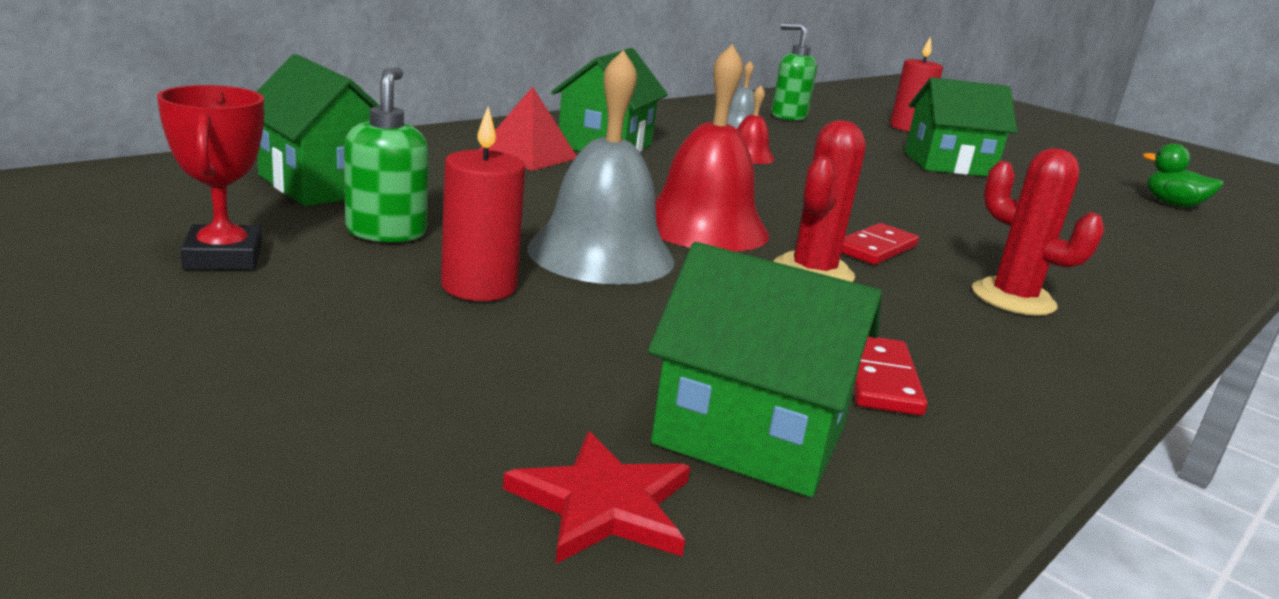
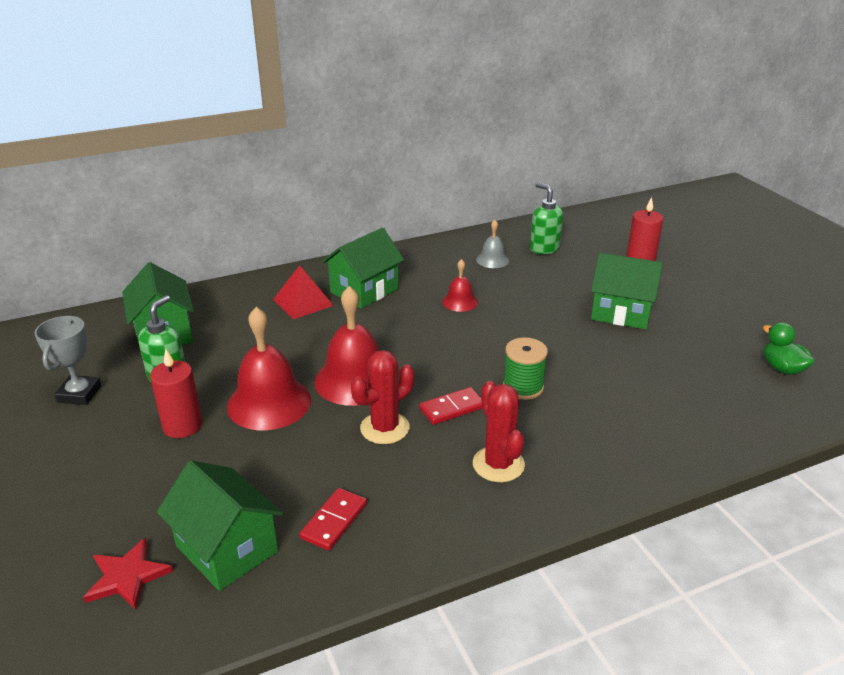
camera: 25 degrees right, 10 degrees up
red trophy [157,85,264,270] -> grey trophy [34,316,101,405]
grey bell [527,50,674,285] -> red bell [227,307,311,430]
none -> green spool [503,337,548,400]

